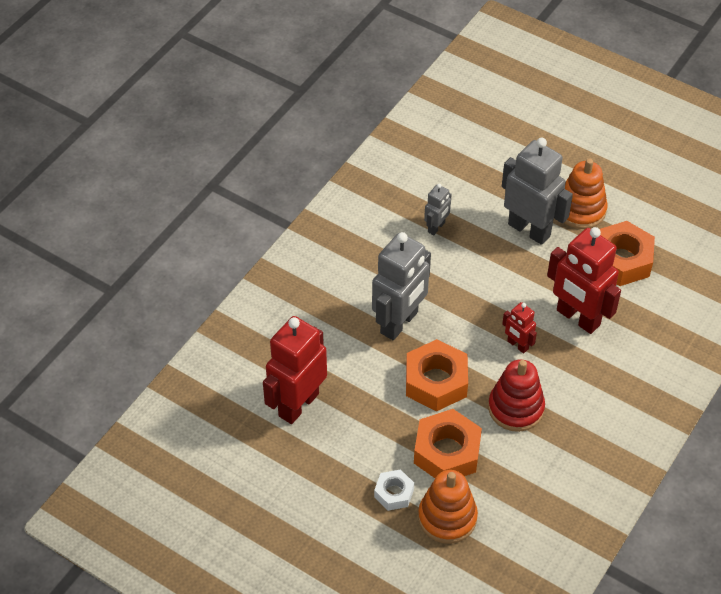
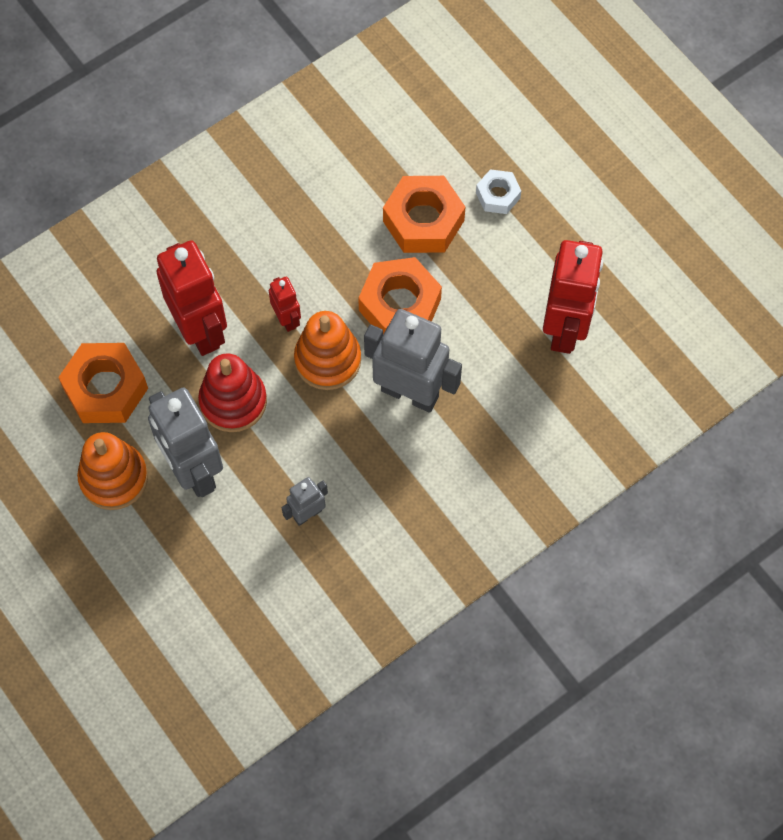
camera: 160 degrees left, 15 degrees up
red robot [263,316,327,424] -> red robot turned 45 degrees counterclockwise [543,240,603,354]
grey robot [372,232,431,340] -> grey robot turned 60 degrees clockwise [364,309,462,413]
orange stacking toy [418,470,478,544] -> orange stacking toy moved to [294,311,361,390]
red stacking toy [488,359,545,432] -> red stacking toy moved to [198,353,267,432]

